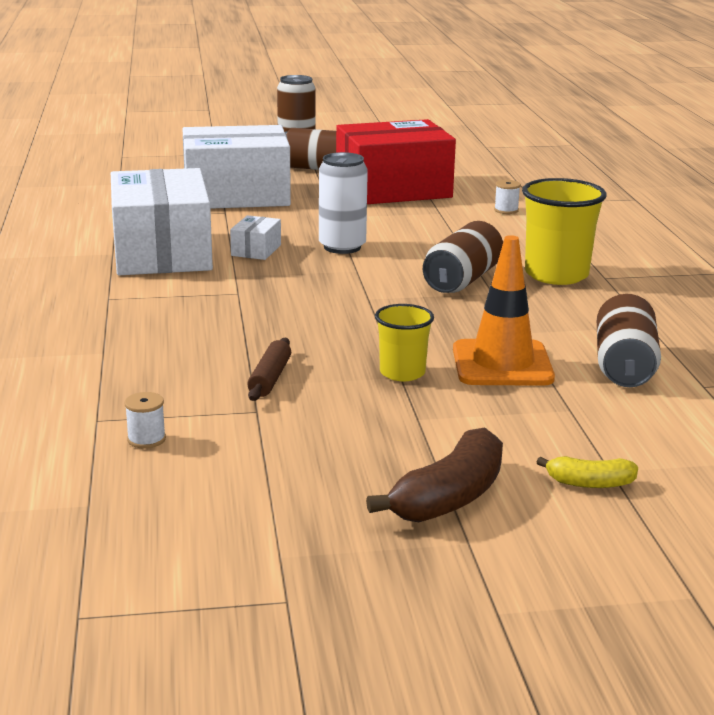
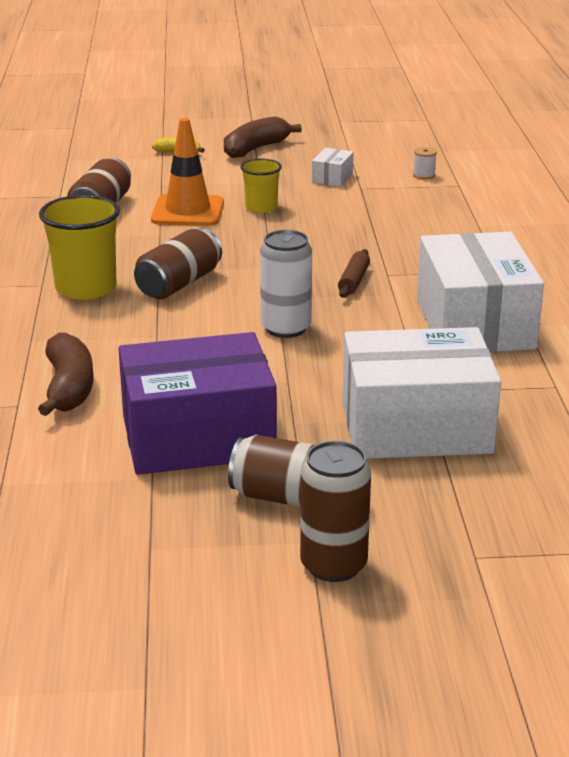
camera: 175 degrees left, 5 degrees up
white box [230,215,281,260] -> white box moved to [312,148,354,187]
brown rolling pin [247,338,291,401] -> brown rolling pin moved to [338,249,370,298]
red box [336,119,456,204] -> purple box [118,332,277,475]
white spool [494,180,521,214] -> brown banana [38,333,94,416]

